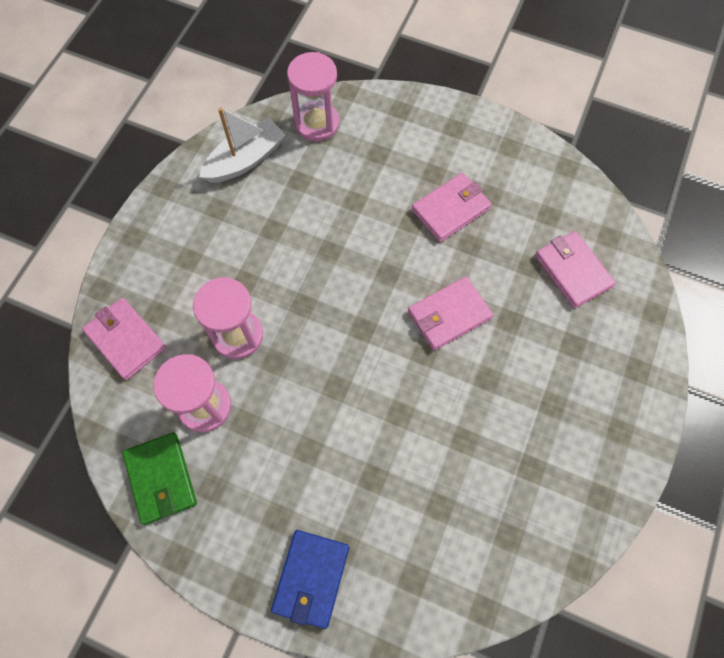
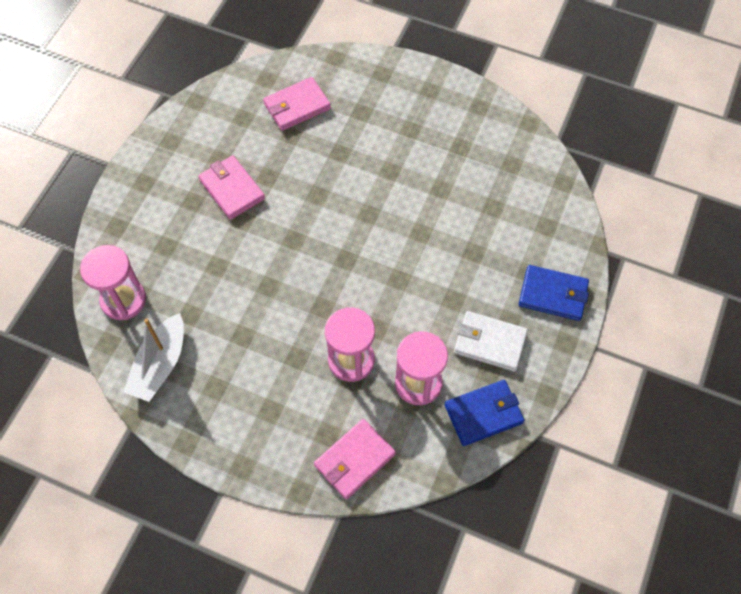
camera: 90 degrees left, 5 degrees down
green wallet [123,432,197,525] -> blue wallet [445,380,524,446]
white boat [199,107,286,183] -> white boat turned 120 degrees counterclockwise [124,313,184,402]
pink wallet [408,277,493,351] -> none
none -> white wallet [454,311,528,372]

